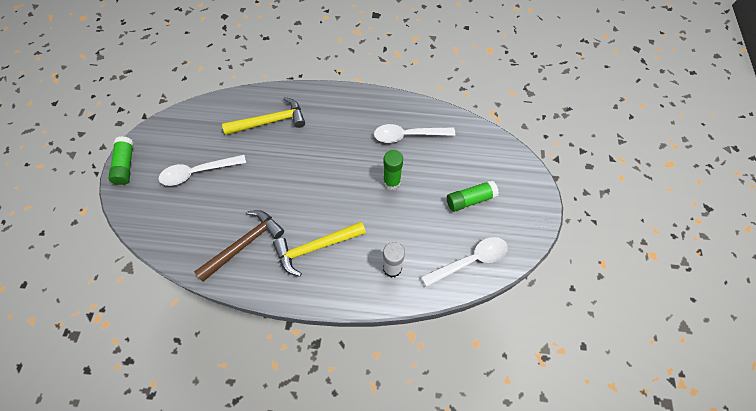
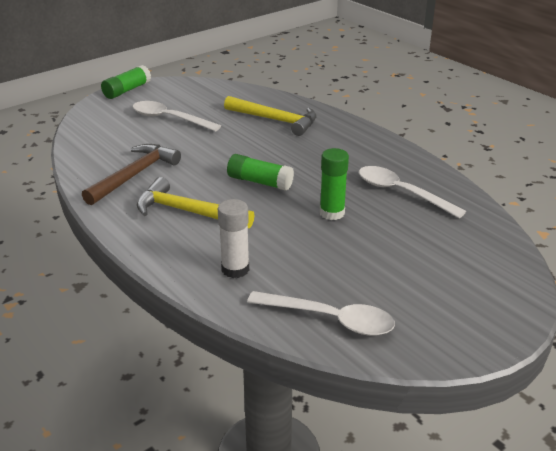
camera: 45 degrees right, 30 degrees down
brown hammer [194,210,284,282] -> brown hammer turned 60 degrees counterclockwise [82,144,181,205]
green glue stick [447,180,499,212] -> green glue stick moved to [227,154,294,191]

